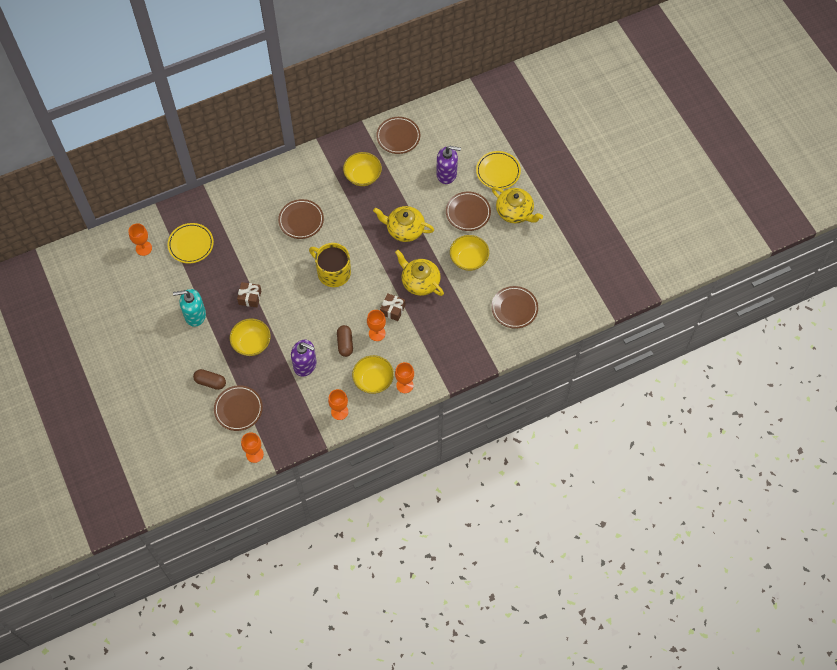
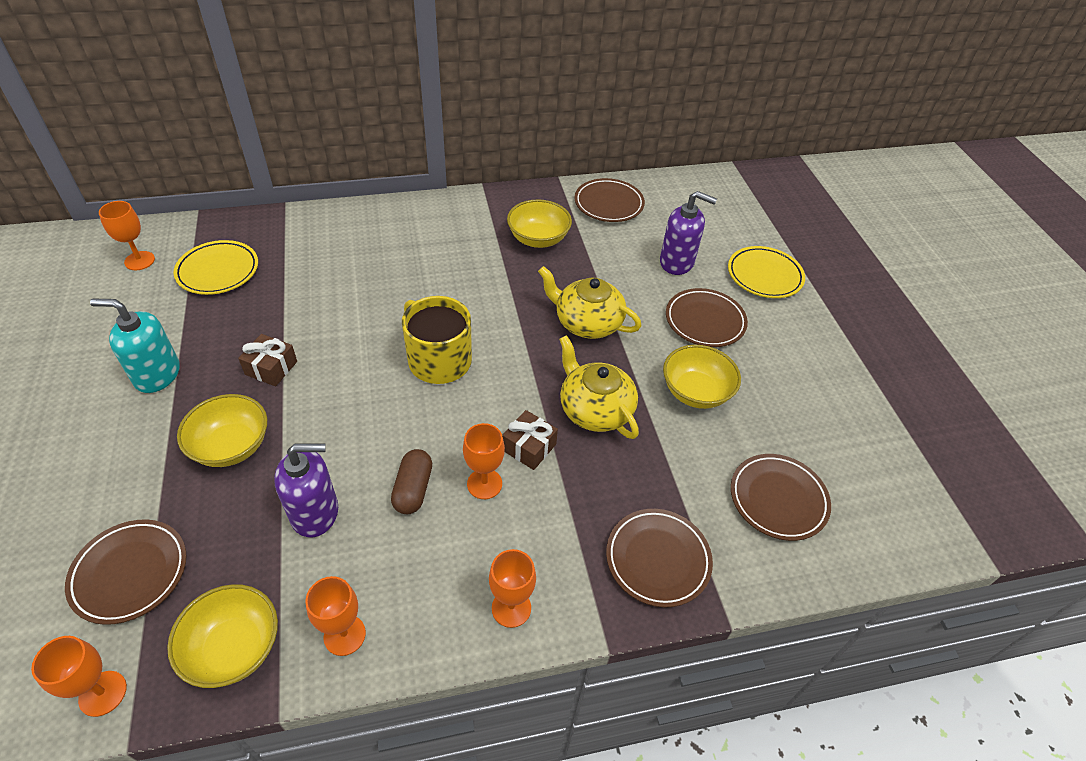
camera: 10 degrees right, 15 degrees down
brown capsule [193,369,226,390] -> none
brown plate [278,199,324,239] -> brown plate moved to [606,509,713,607]
purple soap dispenser [291,340,317,377] -> purple soap dispenser turned 45 degrees counterclockwise [274,443,338,537]
yellow bowl [352,355,394,394] -> yellow bowl moved to [167,584,278,688]
yellow teapot [492,187,543,223] -> none

